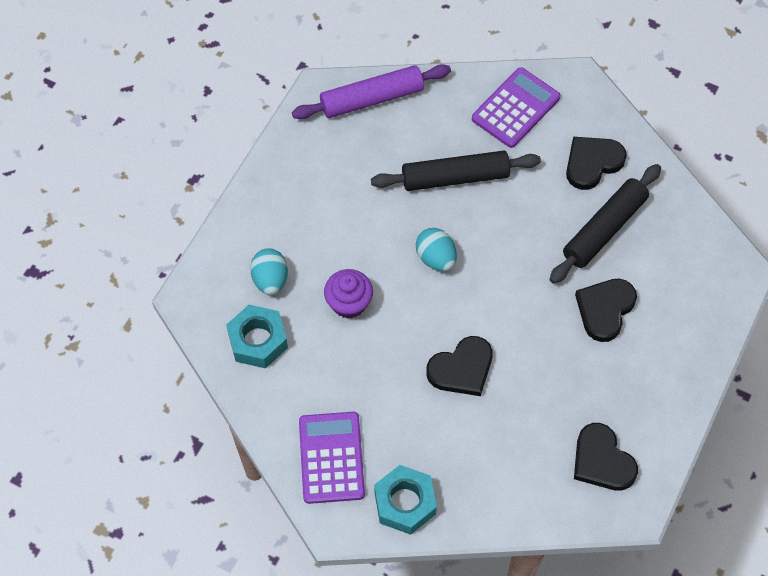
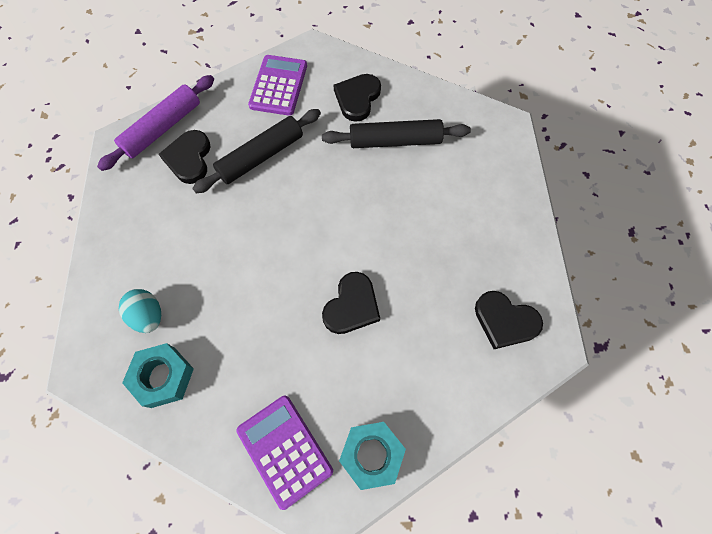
camera: 30 degrees left, 5 degrees up
purple cupcake [324,269,373,319] -> none
turquoise egg [416,228,457,271] -> none
black rolling pin [549,164,661,284] -> black rolling pin turned 75 degrees clockwise [322,119,471,148]
black heart [575,279,637,342] -> black heart moved to [159,130,211,184]

